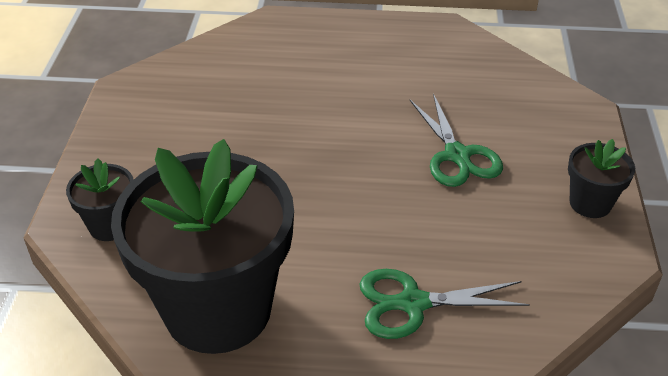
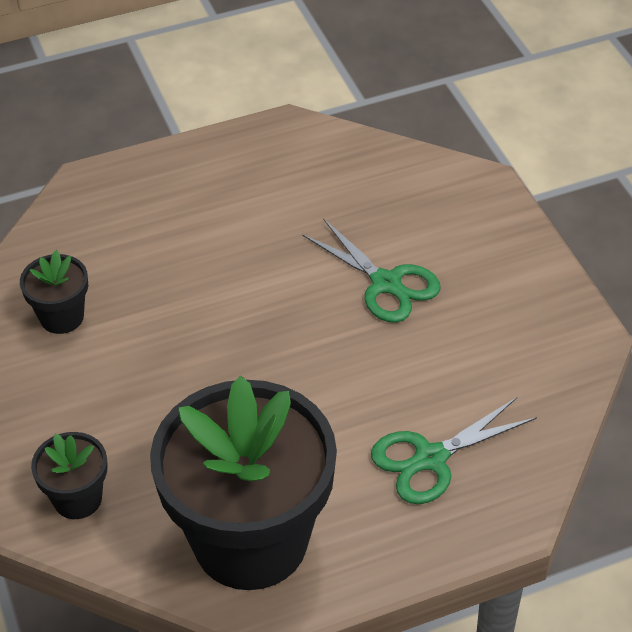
camera: 25 degrees left, 5 degrees up
black flower pot [568,139,635,218] -> black flower pot moved to [20,250,88,334]

